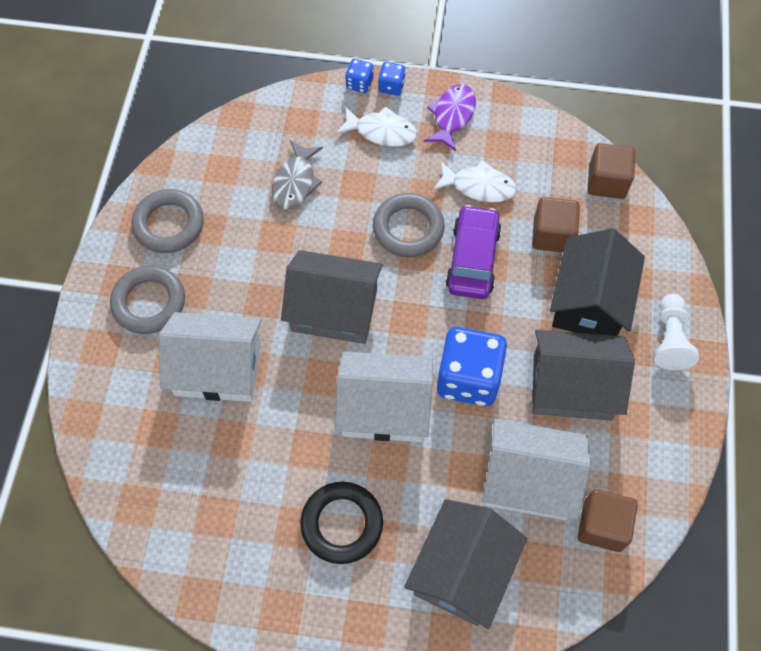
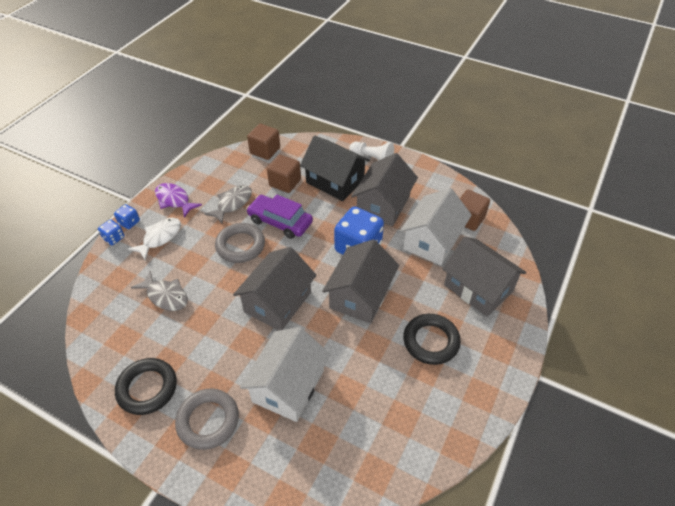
camera: 70 degrees left, 15 degrees down
grey ring [131,189,204,253] -> black ring [115,358,177,415]
white house [335,351,433,442] -> grey house [322,239,399,324]
white fish [433,160,517,203] -> grey fish [204,185,252,224]

